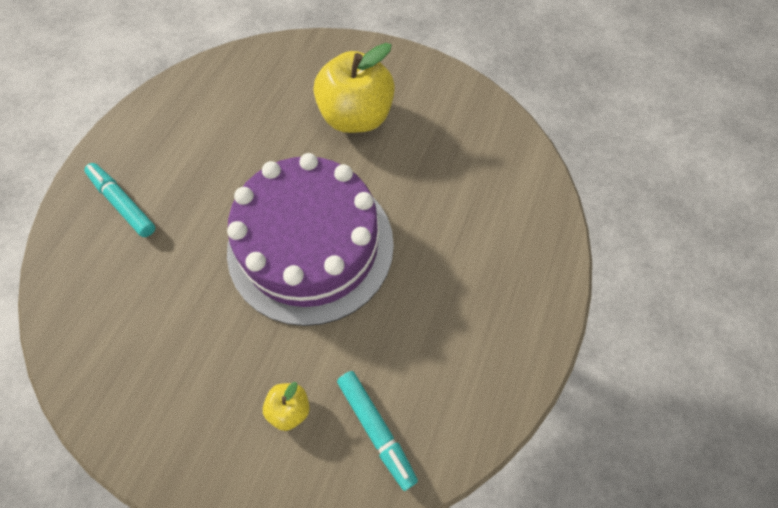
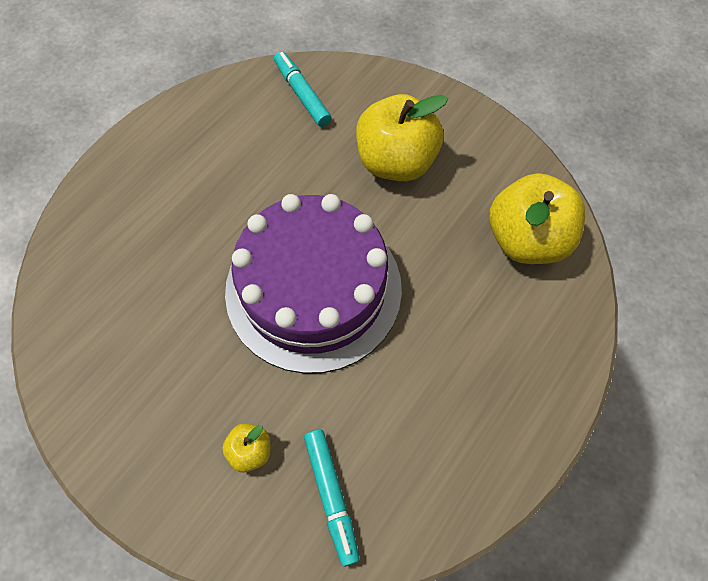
camera: 15 degrees right, 0 degrees up
turquoise marker [84,163,155,237] -> turquoise marker moved to [274,51,331,127]
none -> yellow apple [489,173,585,264]

